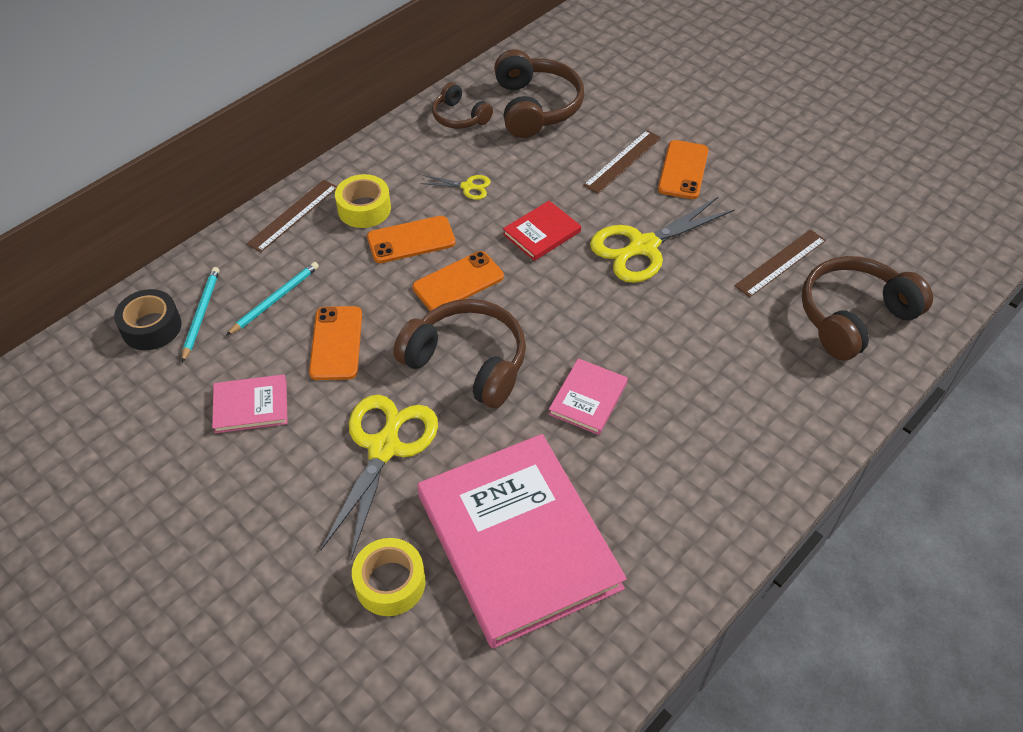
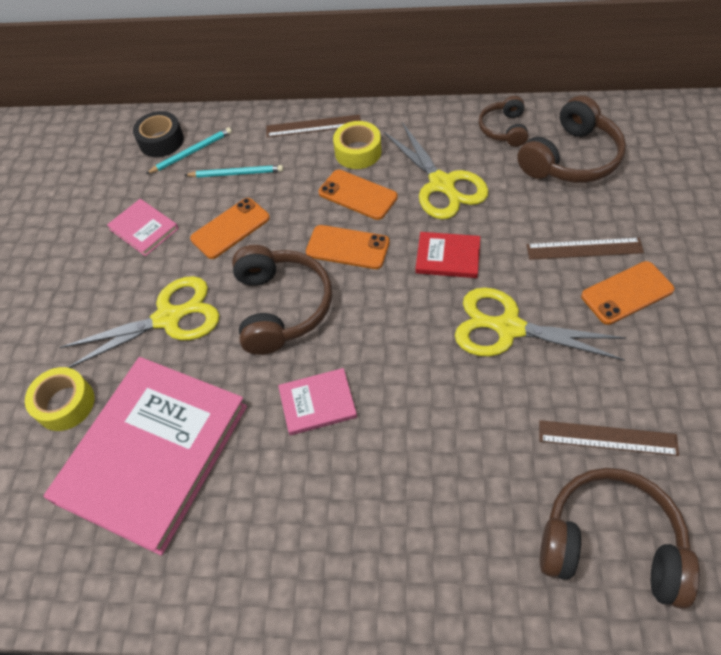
camera: 55 degrees right, 5 degrees up
yellow scissors [420,175,491,200] -> yellow scissors [384,122,489,220], size x2.15

